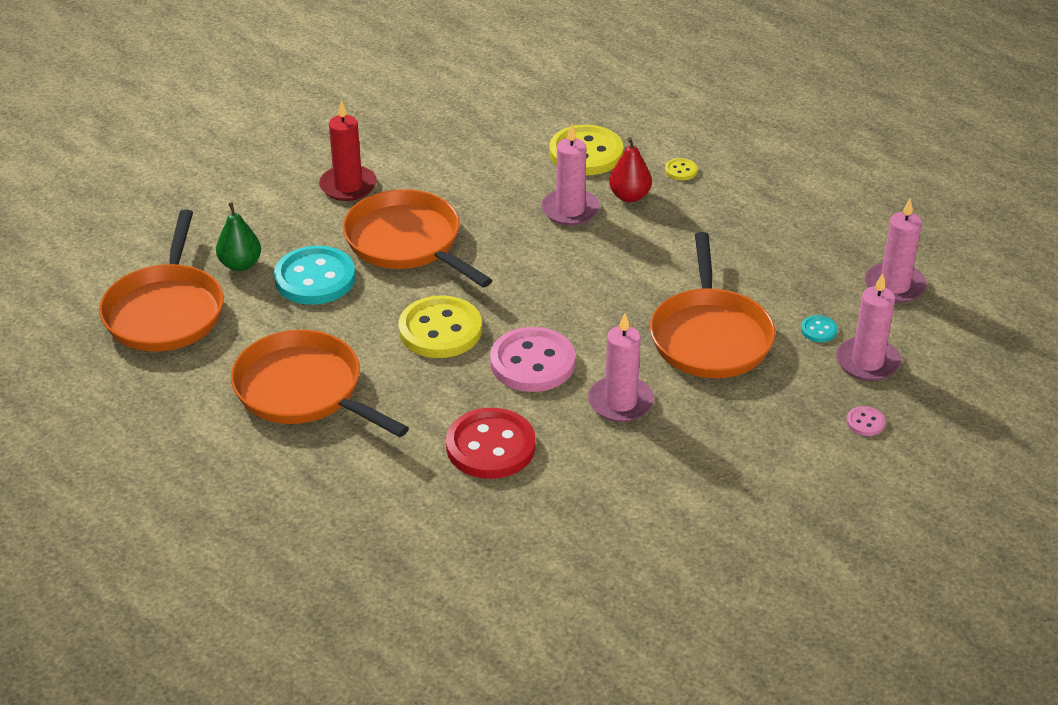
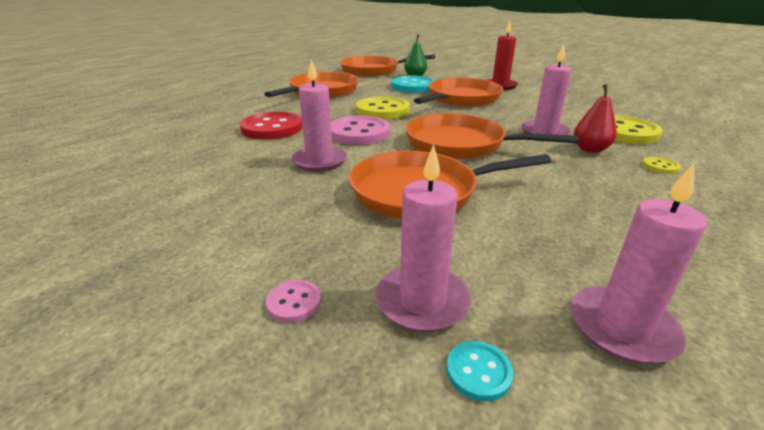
camera: 80 degrees right, 10 degrees down
turquoise button [801,315,838,342] -> turquoise button moved to [446,341,513,401]
none -> orange pan [405,113,579,159]

